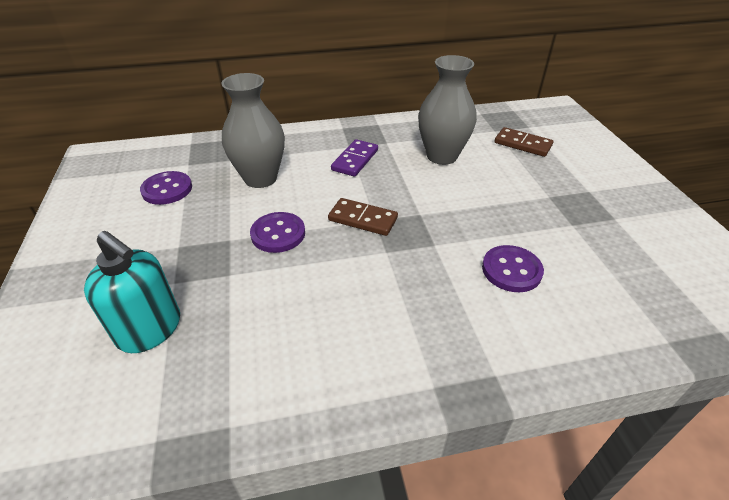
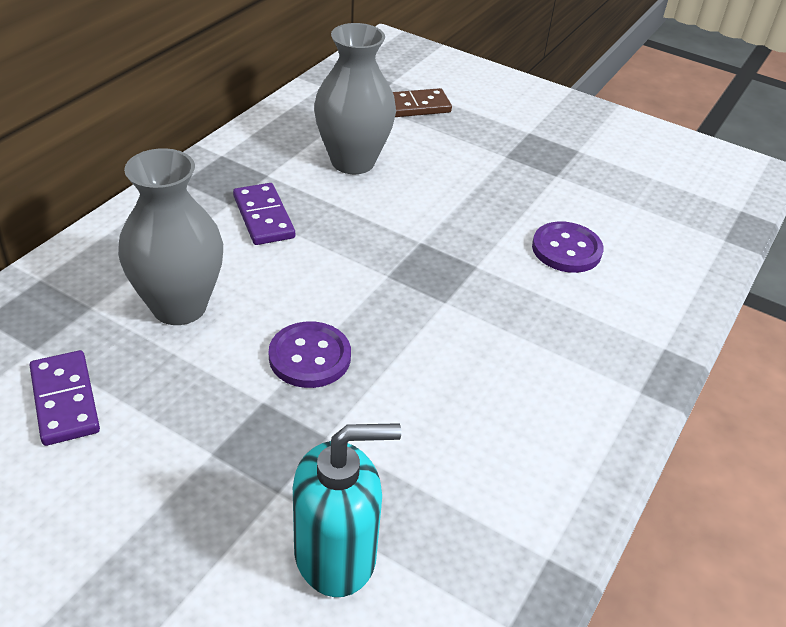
camera: 50 degrees left, 0 degrees up
purple button [140,171,192,205] -> purple domino [30,350,100,446]
brown domino [328,198,398,236] -> none

